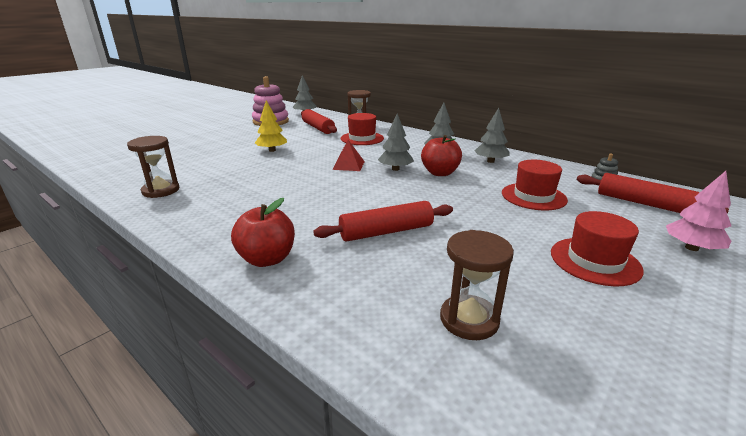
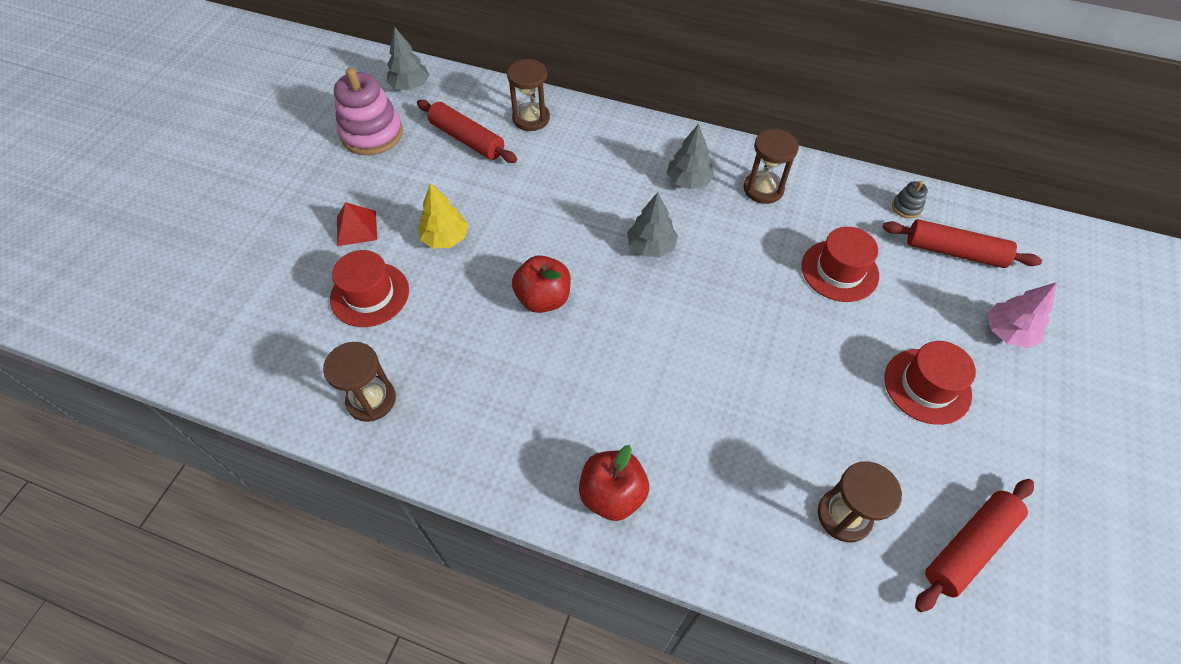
camera: 20 degrees left, 30 degrees up
red rolling pin [313,201,453,242] -> red rolling pin moved to [915,479,1034,612]
red pyramid [332,140,365,171] -> red pyramid moved to [337,202,377,246]
red hat [341,113,384,145] -> red hat moved to [330,250,409,327]
red apple [421,135,462,176] -> red apple moved to [512,255,571,313]
grey tree [474,108,509,163] -> brown hourglass [744,129,799,204]

